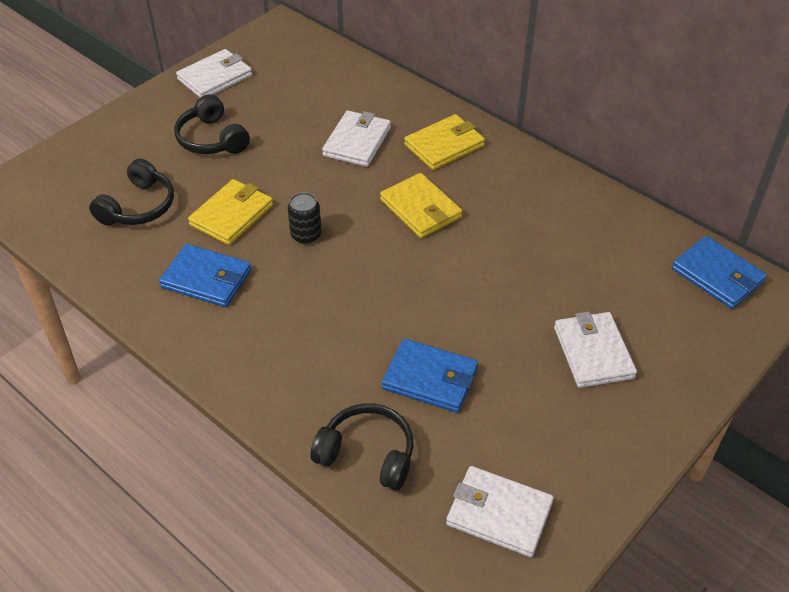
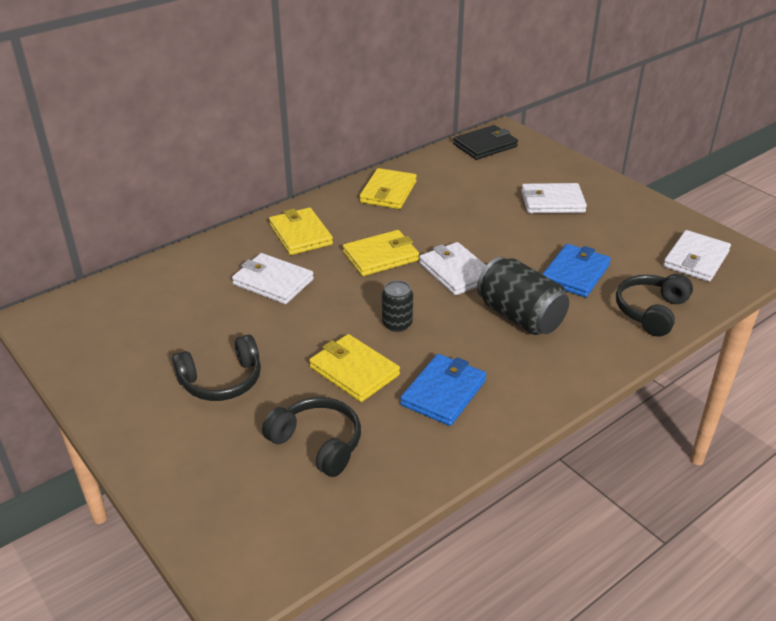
camera: 80 degrees left, 10 degrees down
white wallet [176,49,252,98] -> white wallet moved to [419,242,486,295]
blue wallet [672,236,767,309] -> black wallet [453,125,518,160]
none -> yellow wallet [360,168,417,209]
none -> black can [477,257,569,335]

